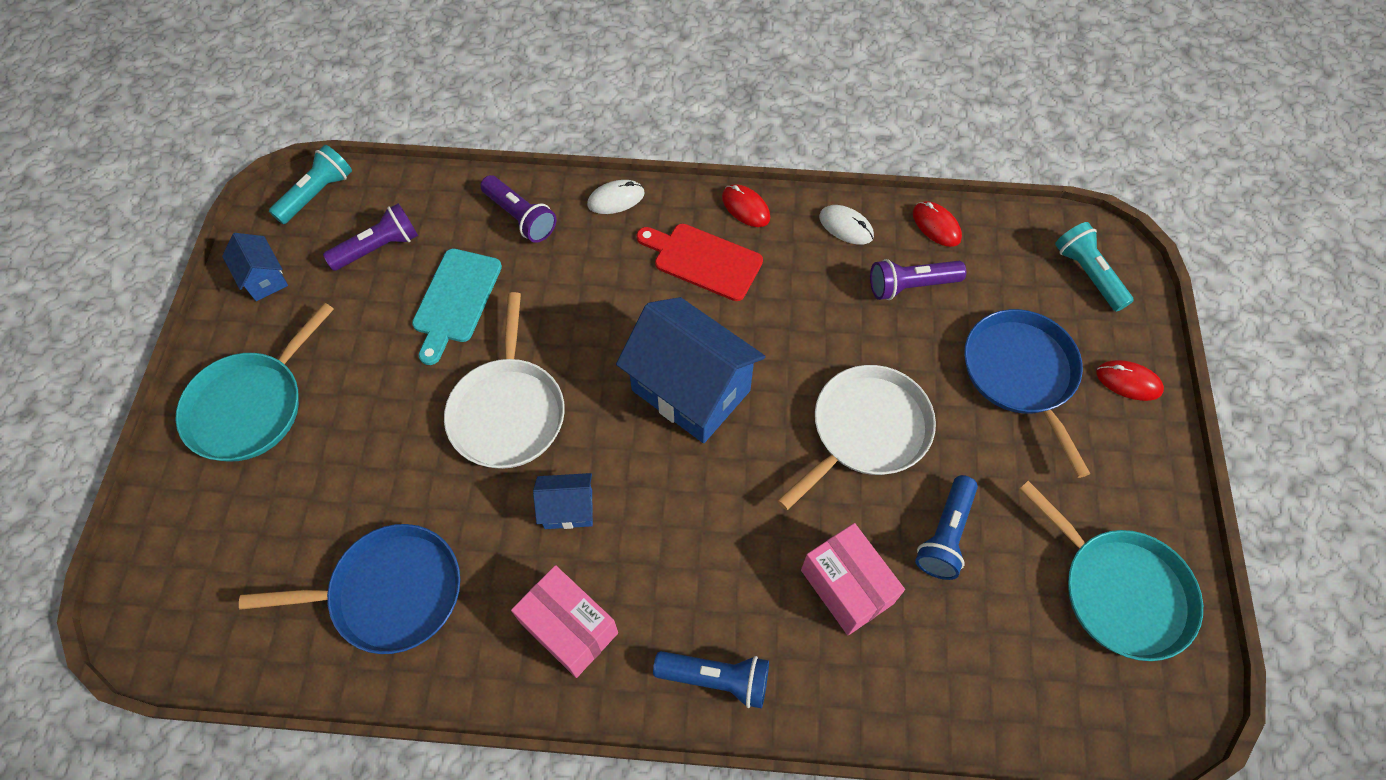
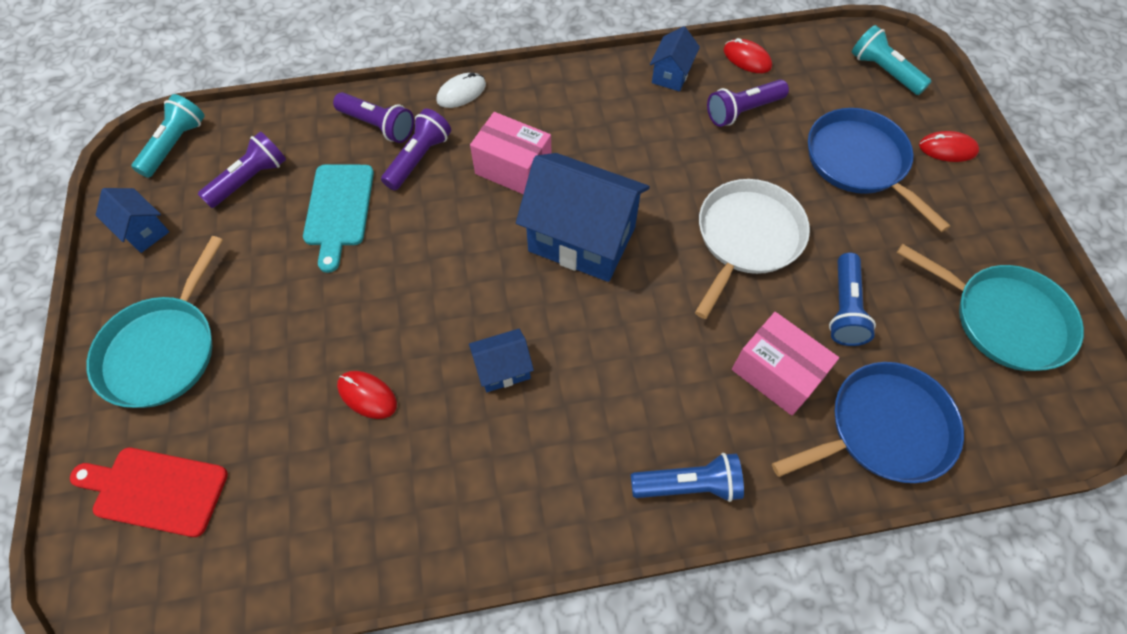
camera: 15 degrees left, 0 degrees up
blue pan [239,524,460,654] -> blue pan moved to [772,362,964,483]
white pan [444,292,565,469] -> none
pink box [511,565,618,678] -> pink box moved to [470,112,551,194]
red cutting board [637,224,763,301] -> red cutting board moved to [70,448,228,537]
red mouse [722,184,770,227] -> red mouse moved to [337,371,397,419]
white mouse [819,205,874,245] -> blue house [650,26,700,92]
none -> purple flashlight [381,108,451,190]

